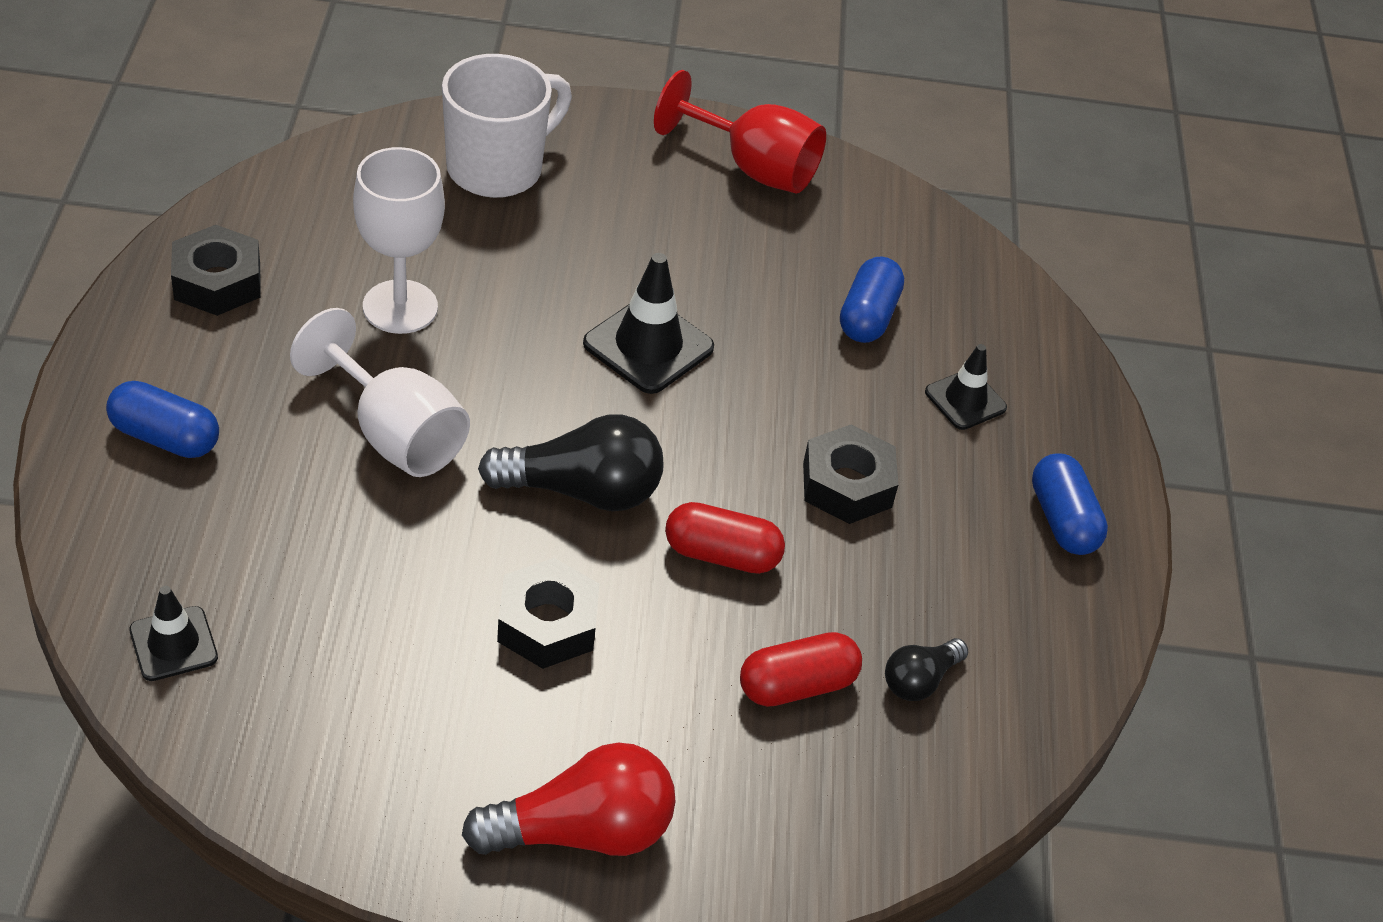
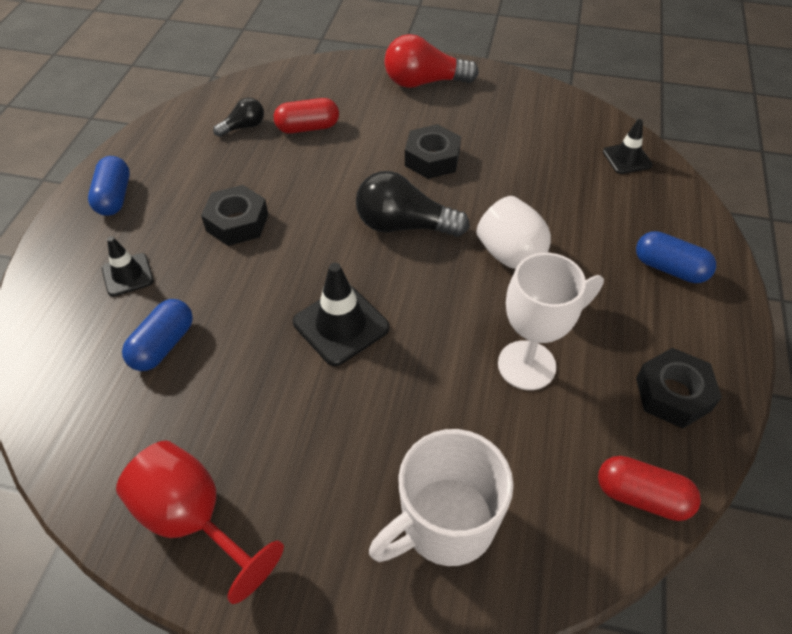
camera: 165 degrees left, 5 degrees up
red capsule [665,502,785,574] -> red capsule moved to [598,456,701,521]

